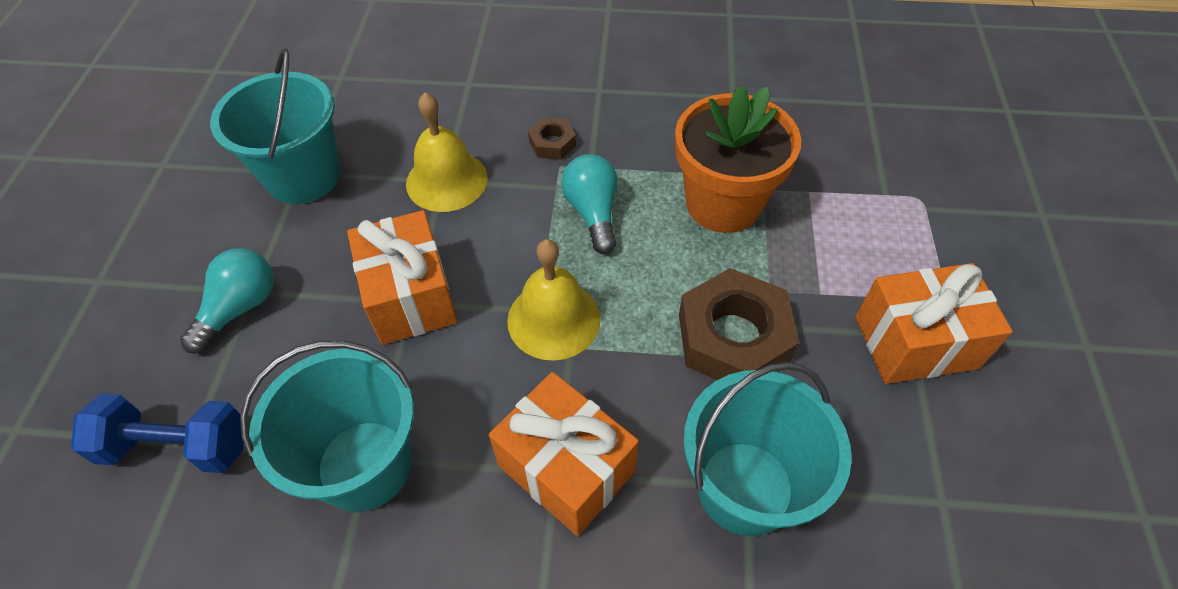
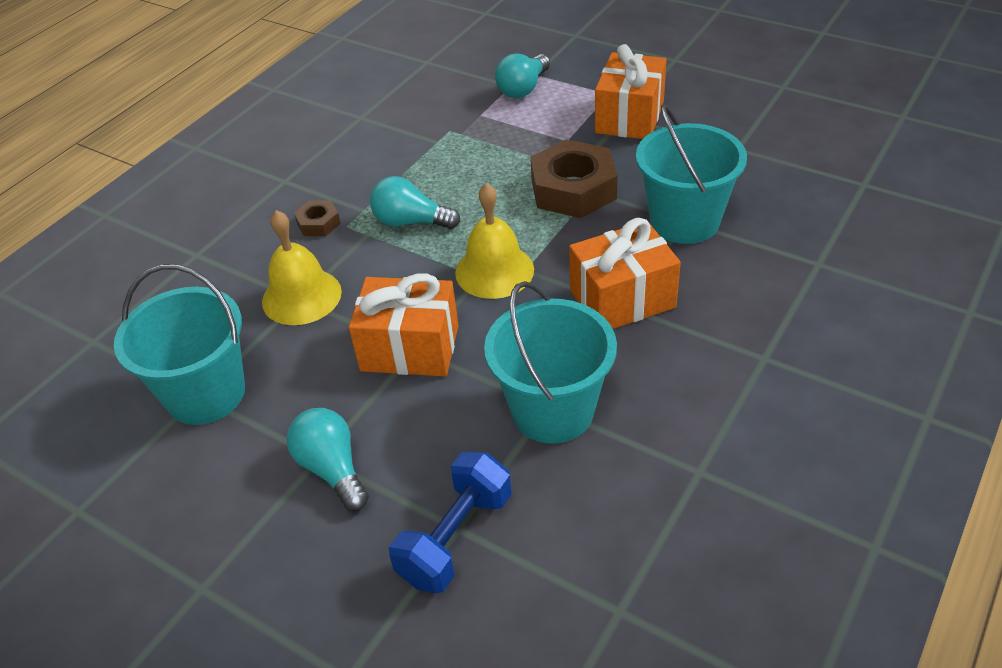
camera: 60 degrees left, 10 degrees down
orange flower pot [675,85,801,233] -> none
none -> turquoise light bulb [495,54,550,98]

